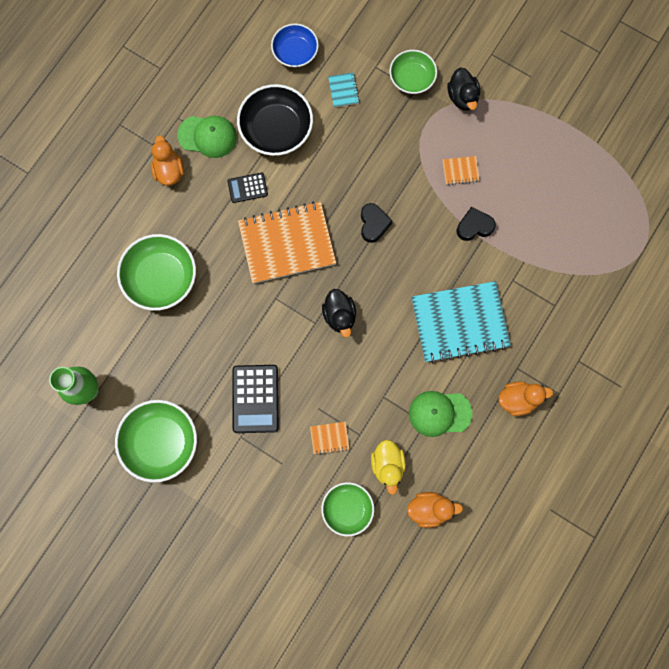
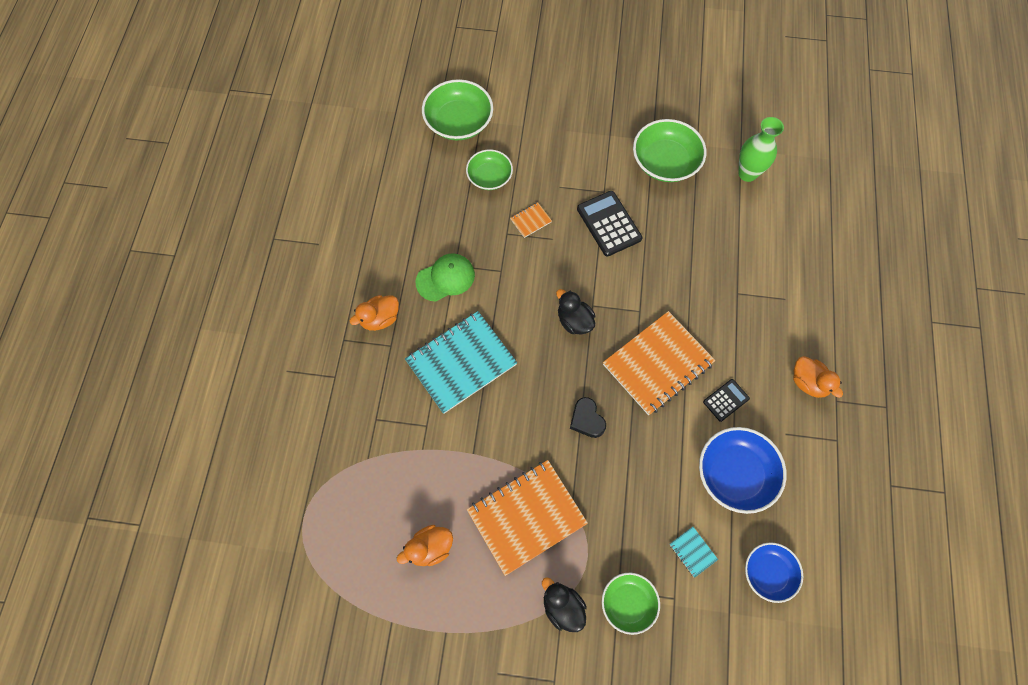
camera: 155 degrees right, 10 degrees down
green bowl [117,234,196,311] -> green bowl moved to [422,79,493,140]
green cap [177,116,237,158] -> none
black bowl [237,84,313,156] -> blue bowl [699,427,787,514]
yellow duck [371,440,406,495] -> none
orange duck [407,492,463,528] -> orange duck moved to [397,525,453,566]
orange notebook [443,156,480,185] -> orange notebook [467,460,588,576], size x2.47
black heart [457,207,496,241] -> none

